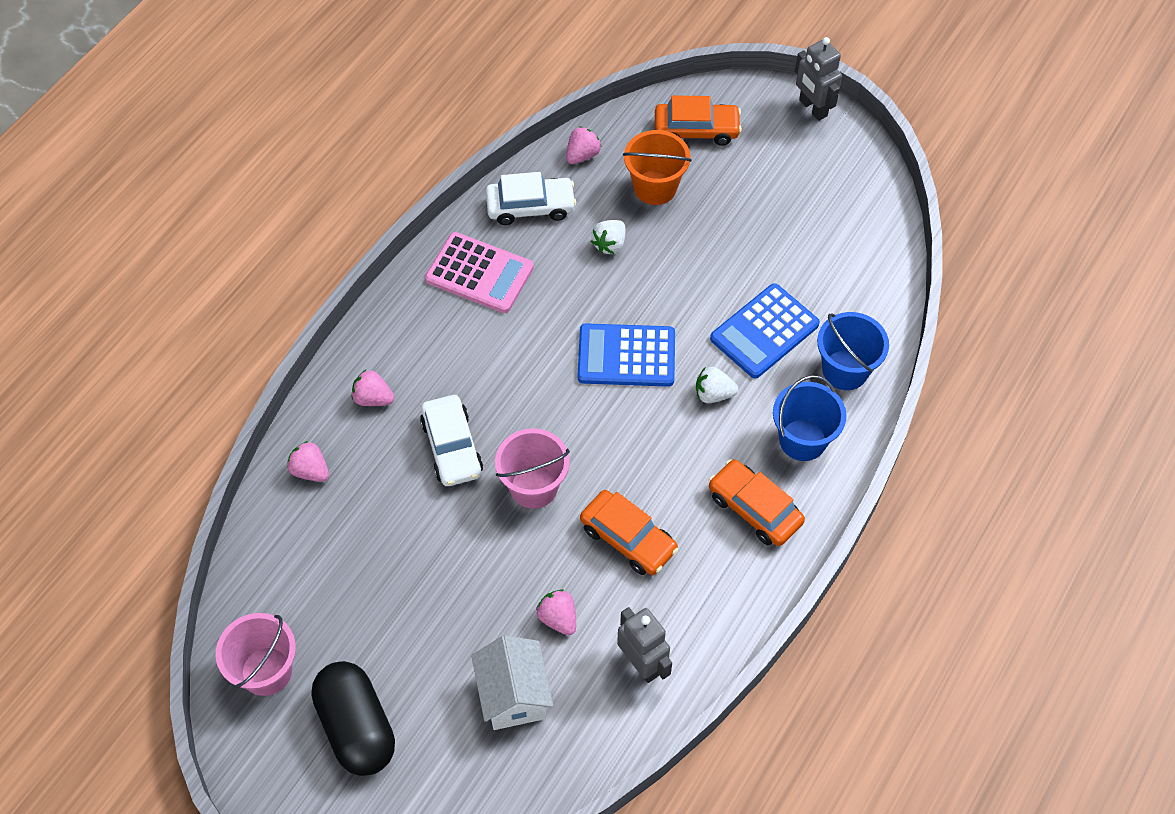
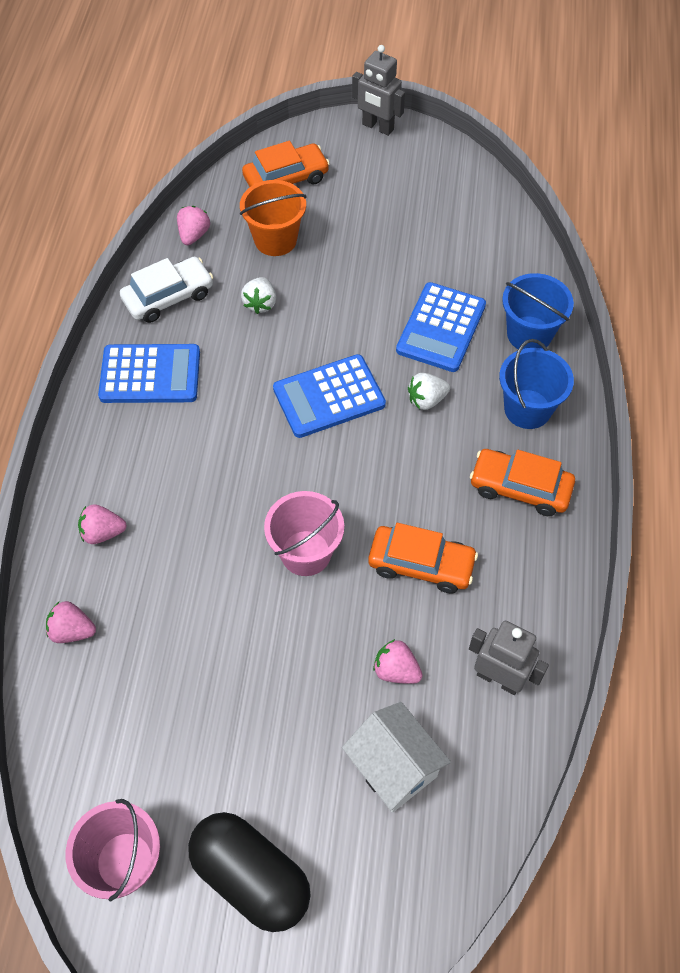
camera: 25 degrees left, 0 degrees up
white car [420,395,483,486] -> none
pink calculator [425,232,534,313] -> blue calculator [98,344,200,403]

